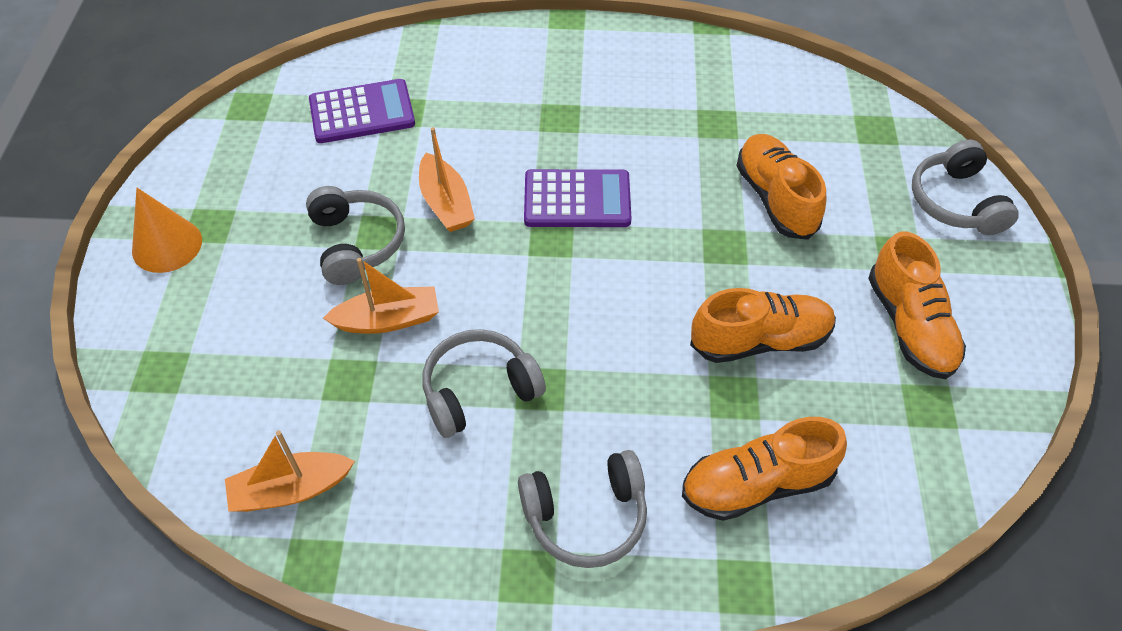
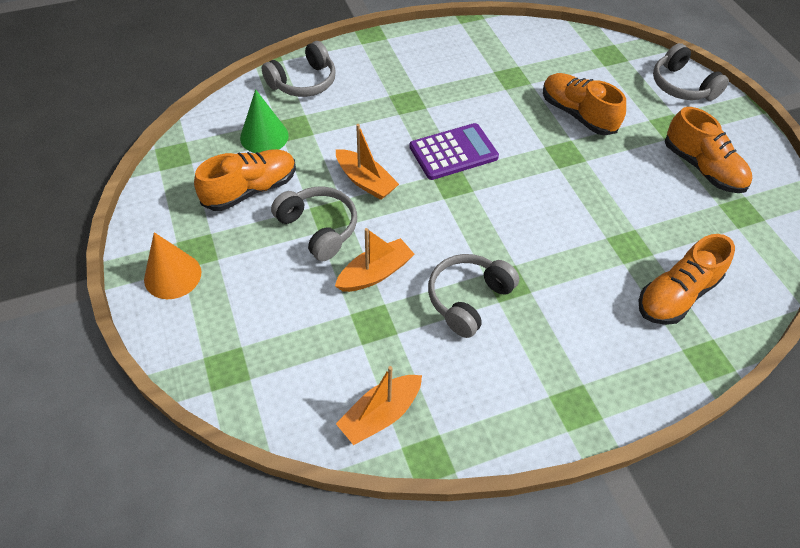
camera: 25 degrees left, 0 degrees up
purple calculator [309,79,415,143] -> green cone [240,89,289,153]
grey headphones [518,450,647,568] -> grey headphones moved to [262,41,336,97]
orange shoe [690,288,836,363] -> orange shoe moved to [194,149,296,211]

